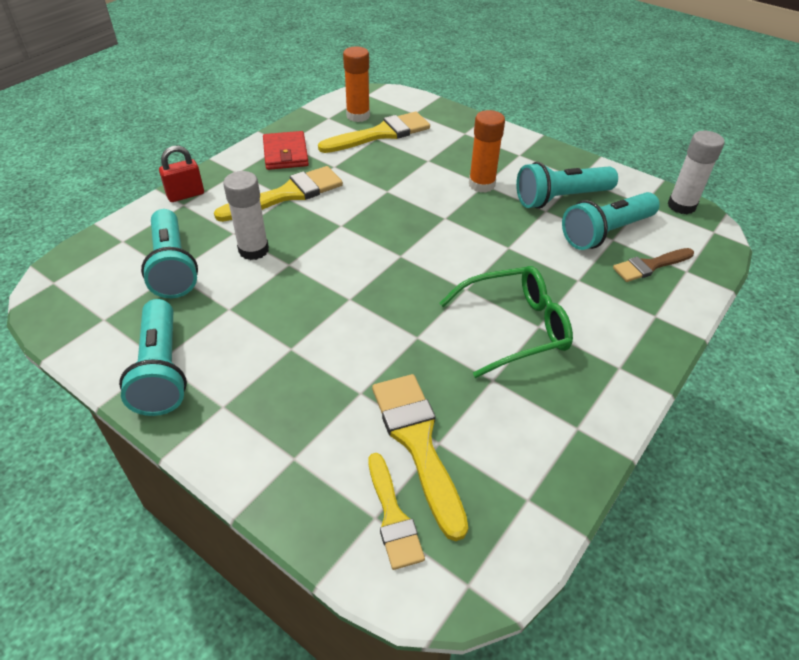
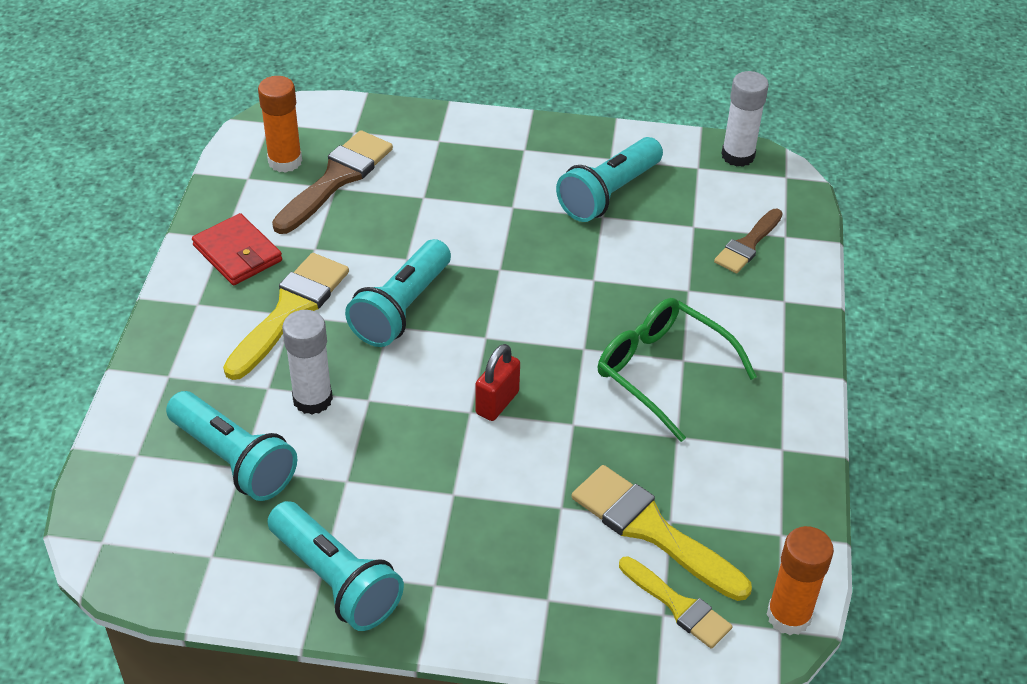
camera: 30 degrees left, 0 degrees up
red padlock [159,146,204,202] -> red padlock moved to [475,344,520,421]
yellow brush [318,112,430,153] -> brown brush [272,130,393,234]
green glasses [439,266,573,378] -> green glasses turned 90 degrees counterclockwise [598,298,757,442]
orange glue stick [469,110,505,193] -> orange glue stick moved to [766,526,834,635]
turquoise flashlight [562,192,660,250] -> turquoise flashlight moved to [345,239,451,347]

